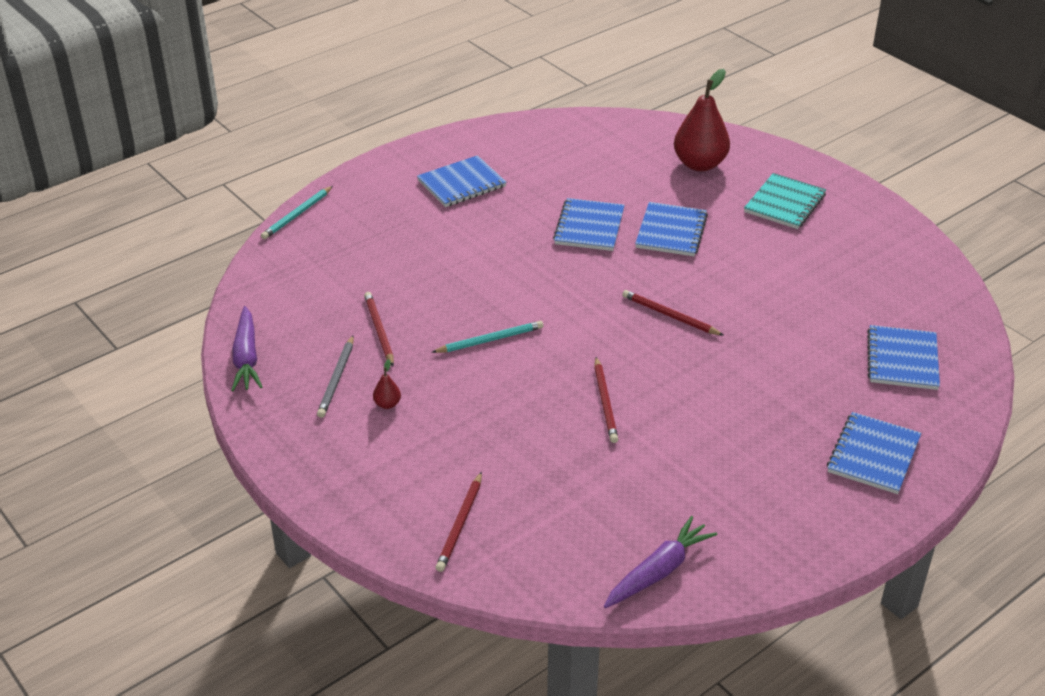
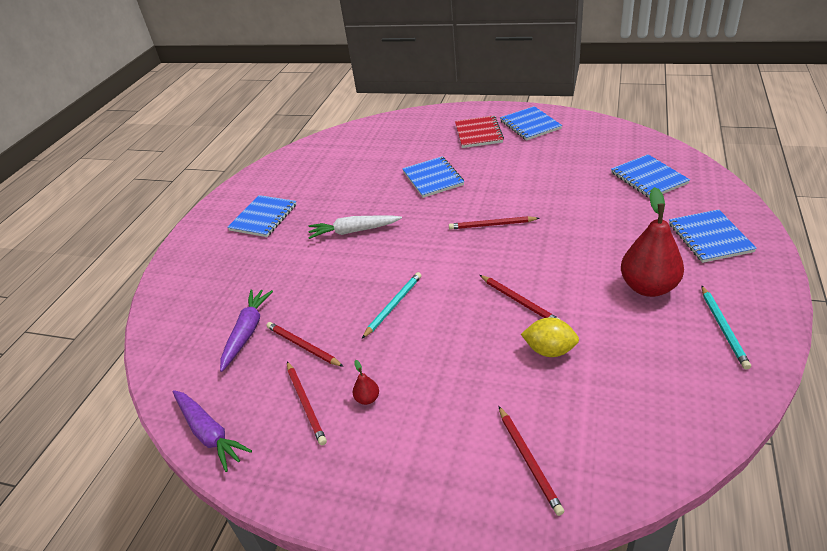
camera: 30 degrees left, 0 degrees up
turquoise pencil [261,186,333,239] -> turquoise pencil moved to [701,285,751,370]
grey pencil [317,336,354,418] -> red pencil [287,361,327,445]
blue notebook [553,198,625,251] -> blue notebook moved to [500,106,562,140]
purple carrot [604,516,718,608] -> purple carrot moved to [220,290,273,372]
red pear [674,69,730,171] -> red pear moved to [621,187,684,297]
turquoise notebook [744,173,826,229] -> red notebook [455,115,504,148]
none -> white carrot [308,216,402,239]
none -> yellow lemon [521,318,579,357]

